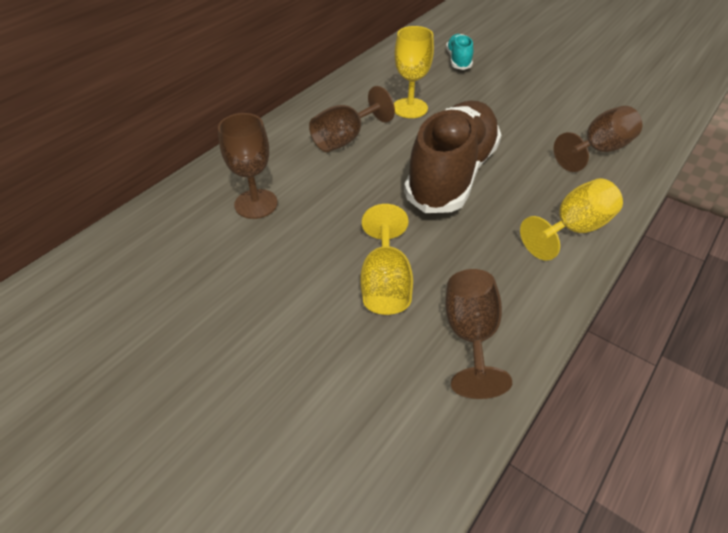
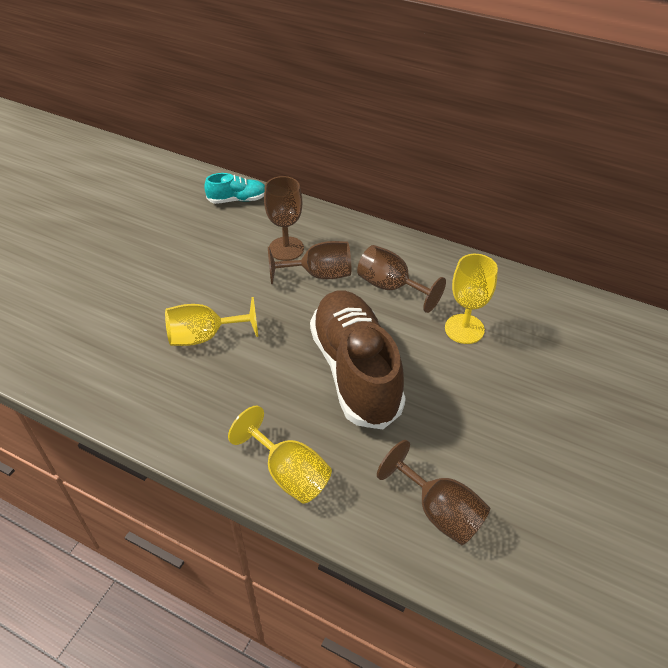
camera: 80 degrees right, 0 degrees up
brown shoe [404,101,501,213] -> brown shoe turned 120 degrees counterclockwise [310,290,406,429]
brown goblet [445,269,512,399] -> brown goblet moved to [268,241,351,284]
turquoise shoe [446,34,473,70] -> turquoise shoe moved to [204,173,265,204]

